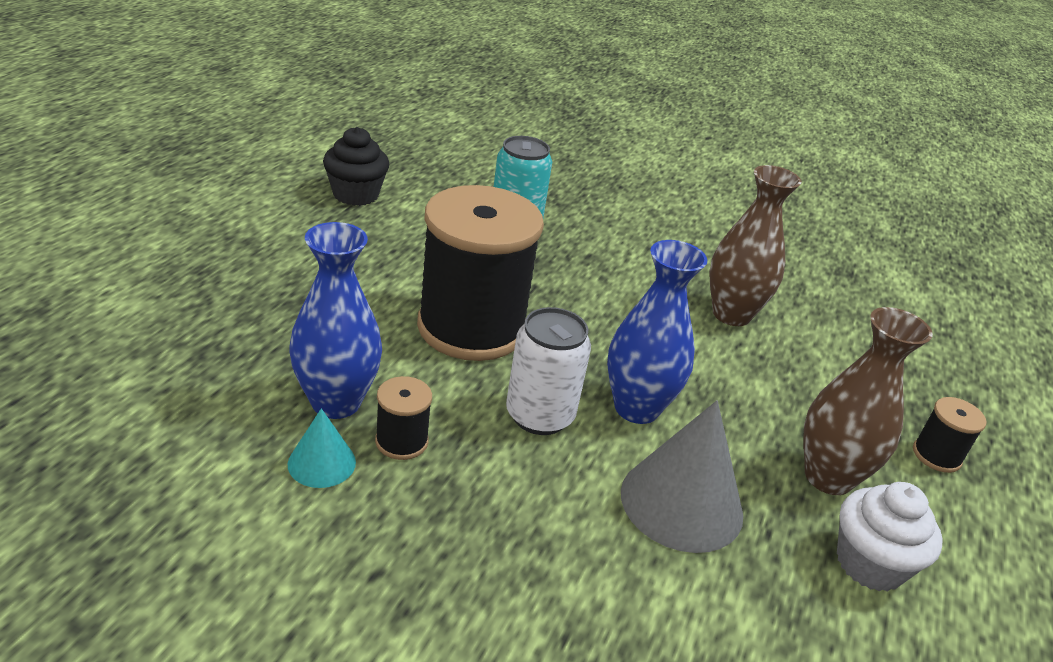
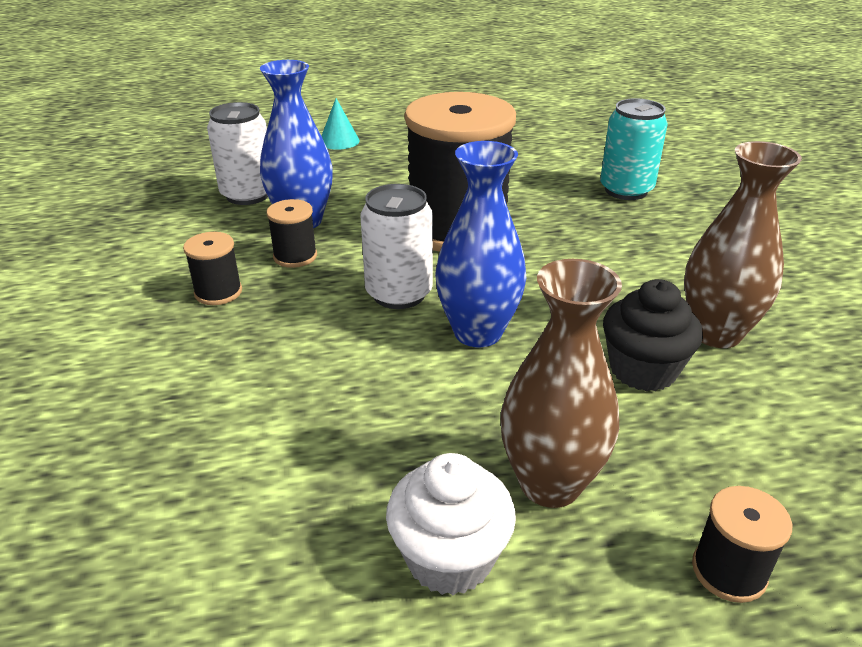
camera: 60 degrees right, 0 degrees up
turquoise cone [288,408,356,488] -> turquoise cone moved to [322,98,360,150]
black cupcake [323,127,389,206] -> black cupcake moved to [603,279,703,391]
grey cone [621,400,743,553] -> none
none -> black spool [183,232,242,305]
none -> white can [207,102,268,205]

